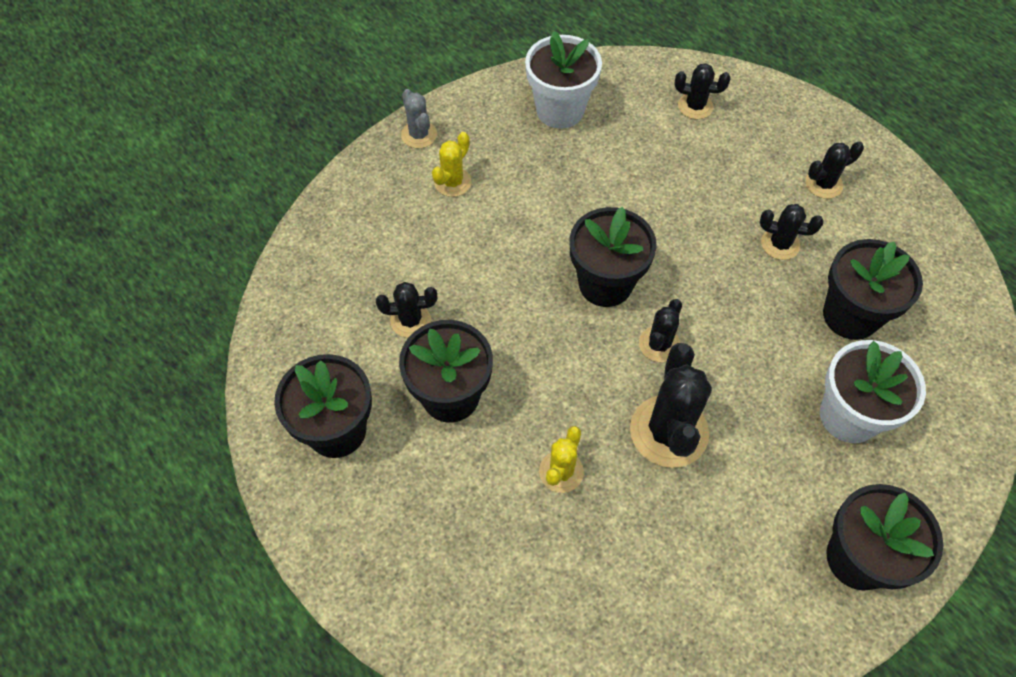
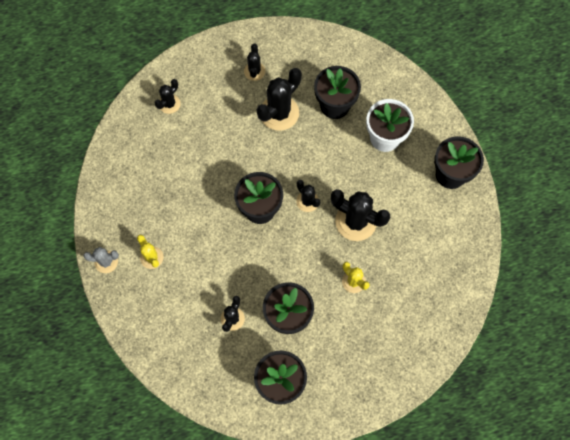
camera: 65 degrees left, 10 degrees up
white flower pot [525,31,602,129] -> none
black cactus [760,204,824,260] -> black cactus [257,68,302,131], size x1.80

